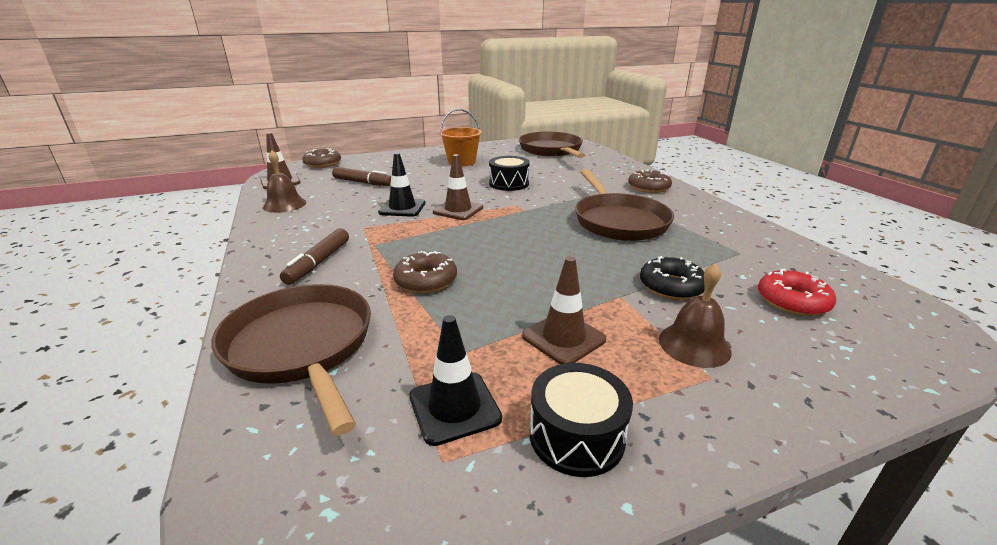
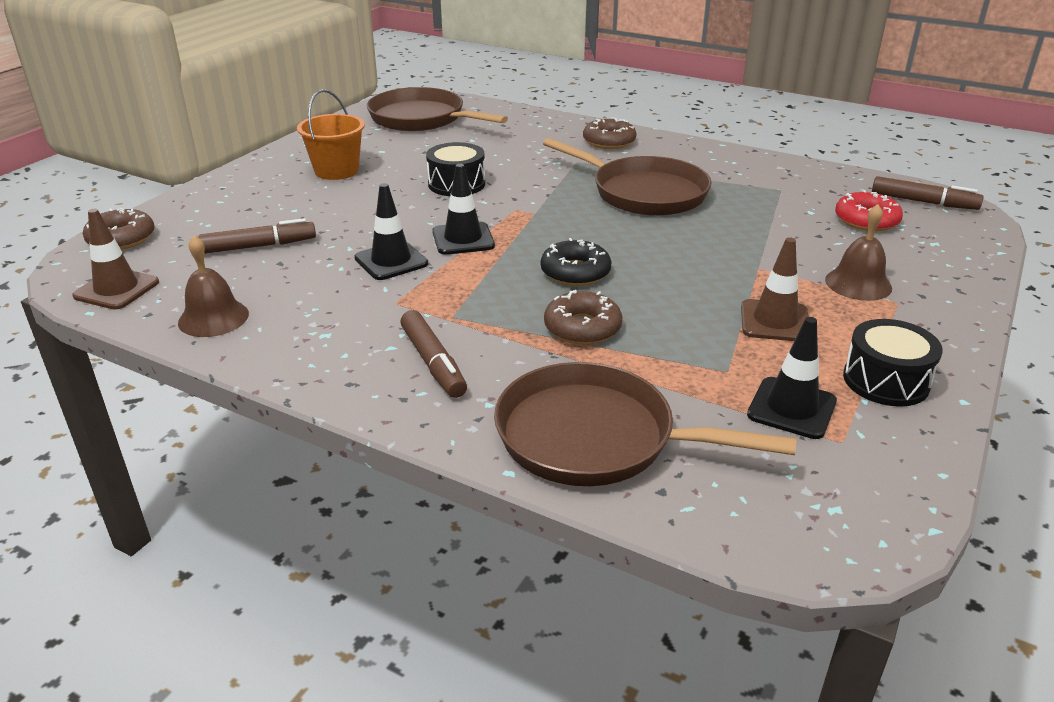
camera: 40 degrees left, 5 degrees up
brown traffic cone [433,154,483,220] -> black traffic cone [432,164,495,255]
black donut [640,256,704,300] -> black donut moved to [541,238,611,286]
none -> brown marker [872,176,984,210]

